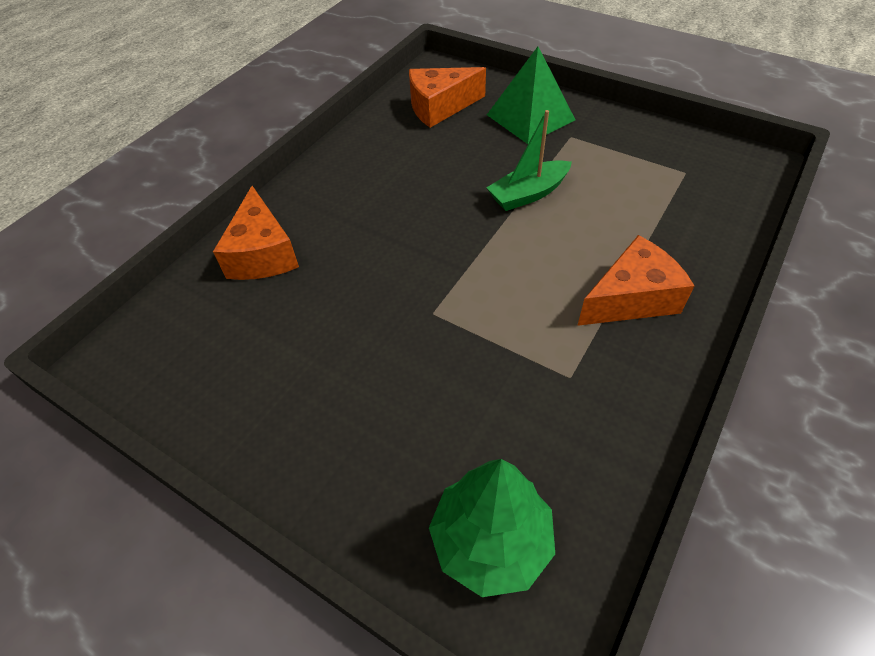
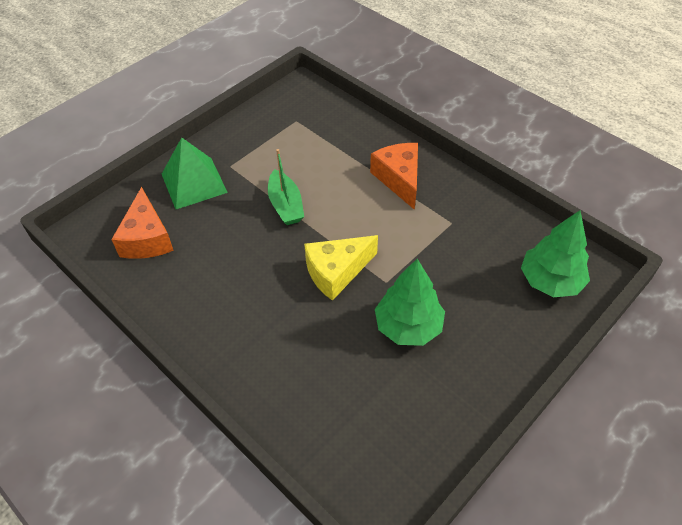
camera: 80 degrees left, 0 degrees up
orange cheese [213,186,299,280] -> none
none -> yellow cheese [304,235,378,301]
none -> green tree [375,259,445,346]

